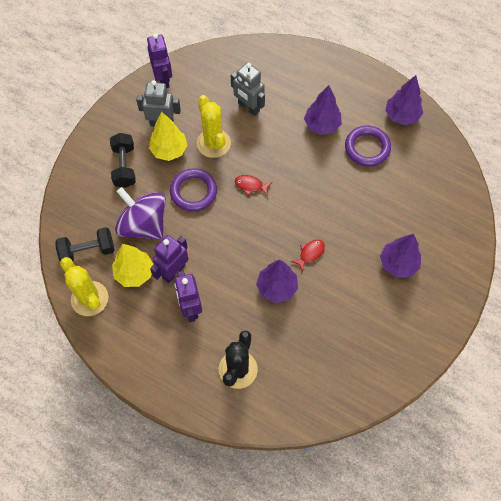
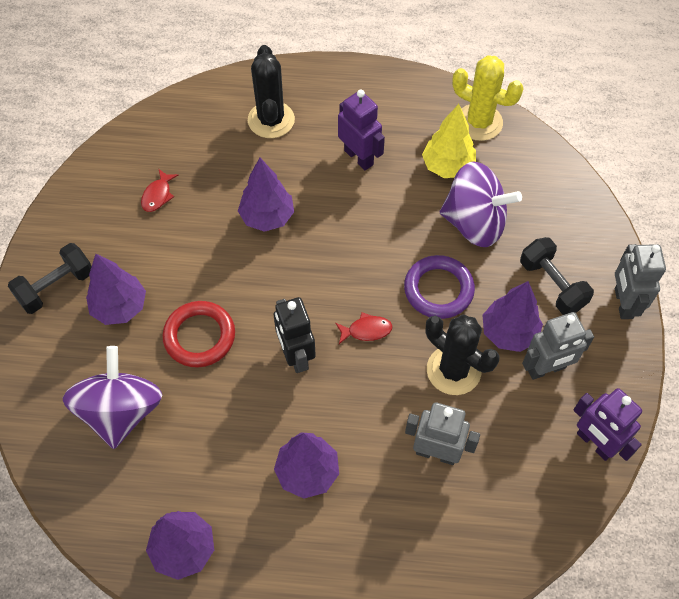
camera: 155 degrees right, 5 degrees down
black dumbbell [56,227,114,261] -> black dumbbell moved to [8,243,92,314]
yellow tree [149,112,188,161] -> purple tree [482,281,543,352]
purple robot [150,235,189,283] -> none
yellow cactus [197,95,231,158] -> black cactus [426,314,499,395]
red fish [291,240,325,272] -> red fish moved to [141,169,178,212]
purple ring [345,126,391,167] -> none
none -> purple spinning top [63,346,162,449]
none -> red ring [162,301,235,368]
none -> black robot [274,297,316,373]
none -> grey robot [615,244,666,319]

